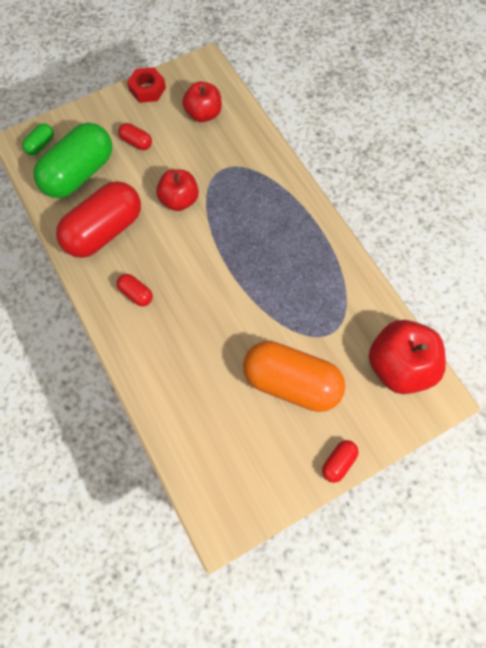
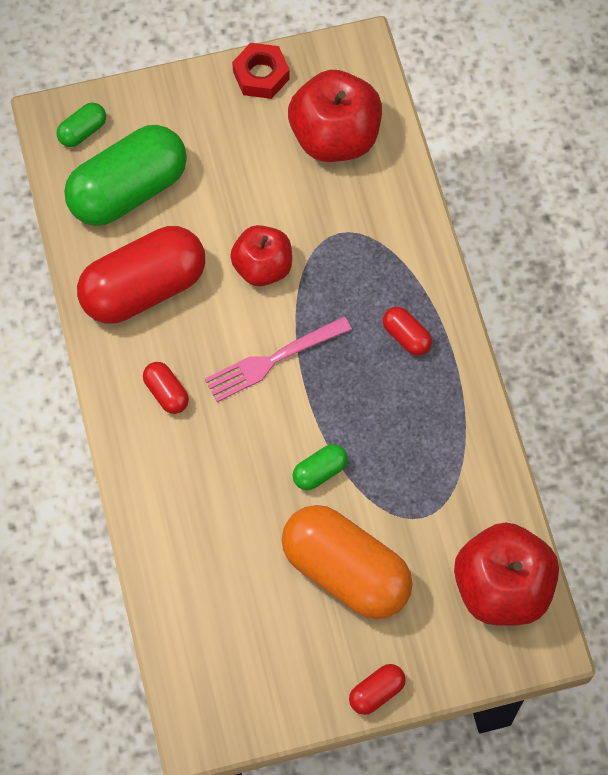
camera: 15 degrees right, 0 degrees up
red capsule [118,123,152,150] -> red capsule moved to [383,307,432,356]
red apple [182,82,222,122] -> red apple [288,70,382,162], size x1.55
none -> pink fork [205,316,352,402]
none -> green capsule [293,444,348,490]

